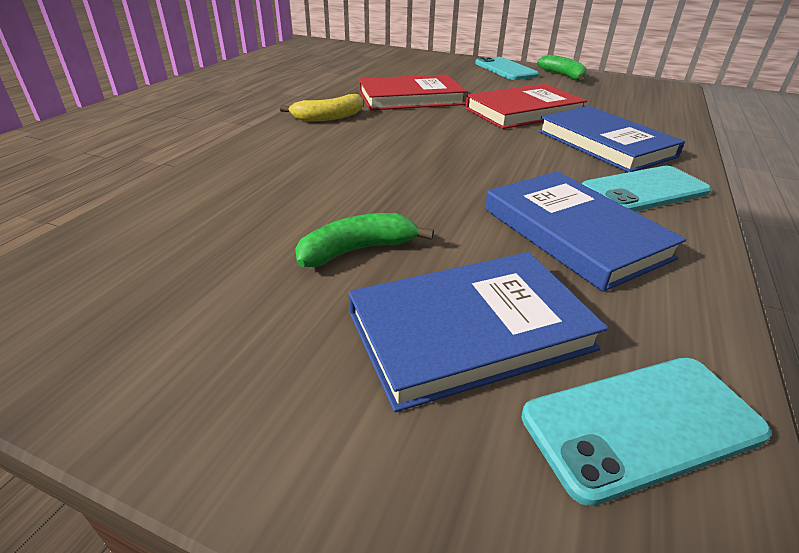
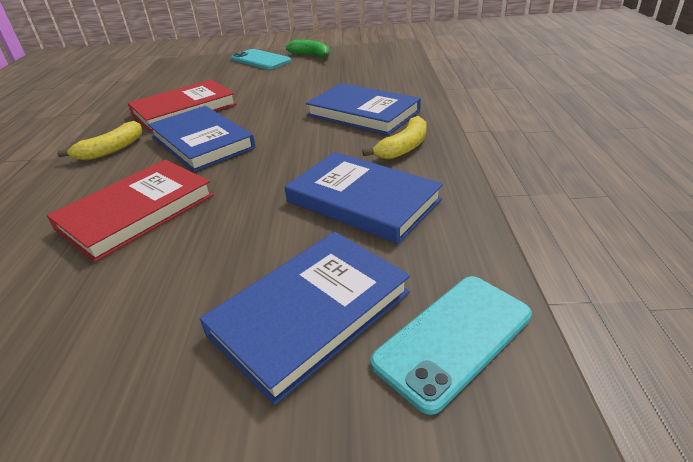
camera: 20 degrees left, 0 degrees up
green banana [295,213,434,267] -> none
red book [465,84,587,129] -> red book moved to [47,160,214,262]
turquoise phone [582,166,711,212] -> yellow banana [362,116,427,160]
none -> blue book [148,106,255,172]

